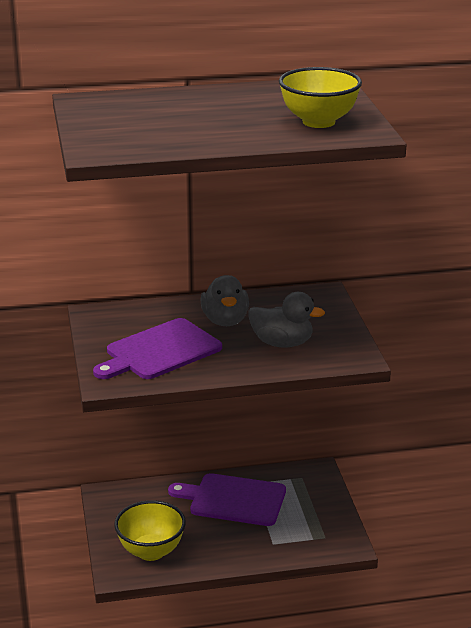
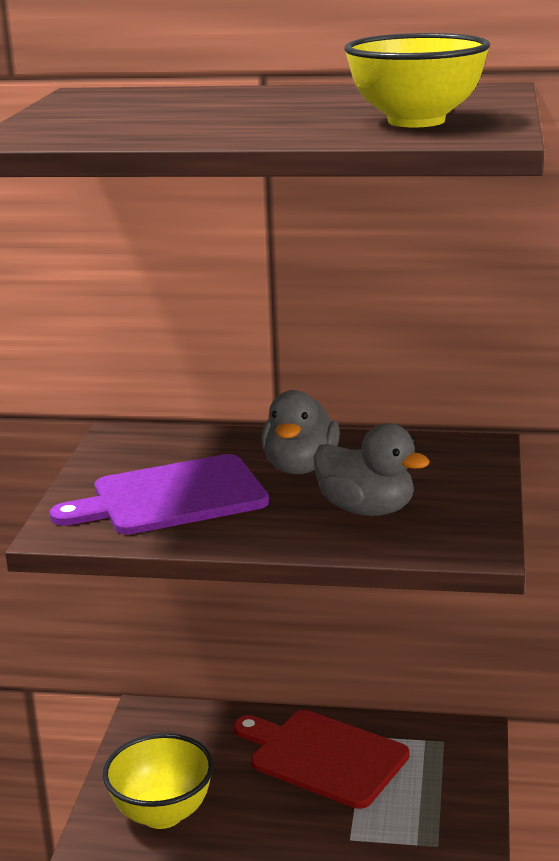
camera: 20 degrees right, 5 degrees down
purple cutting board [168,473,286,526] -> red cutting board [234,710,410,809]

